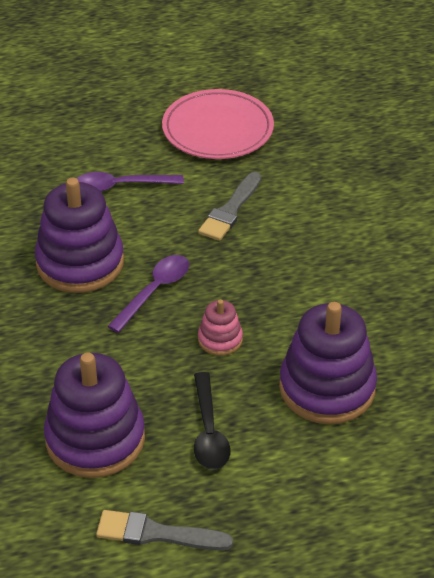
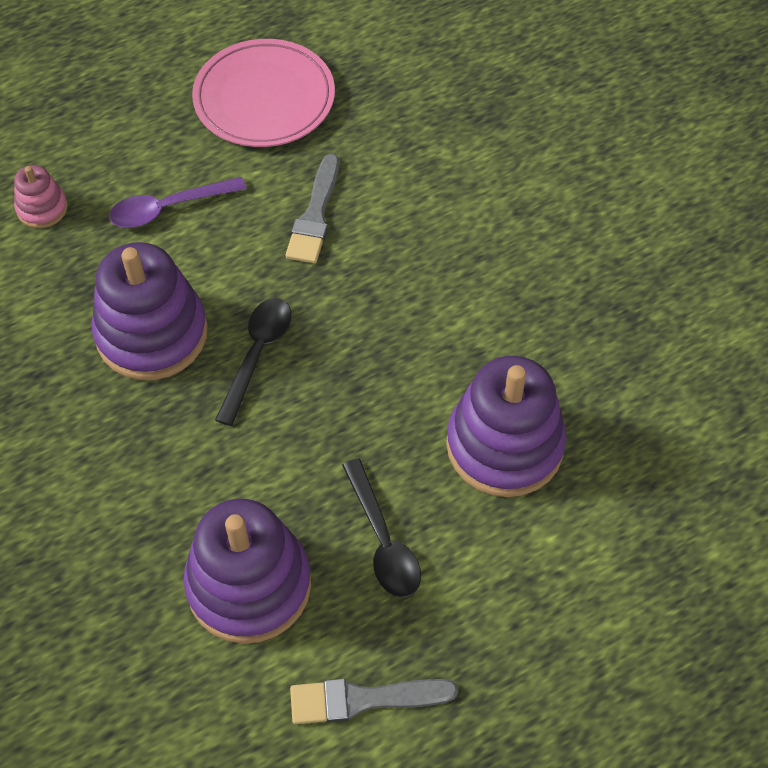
camera: 15 degrees left, 15 degrees up
purple spoon [107,255,189,333] -> black spoon [215,298,291,426]
pink stacking toy [198,299,243,356] -> pink stacking toy moved to [14,165,68,228]

